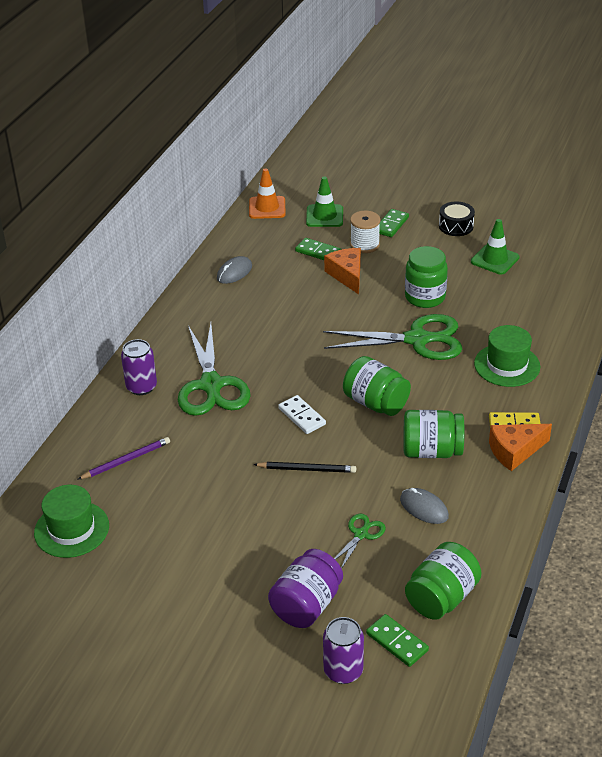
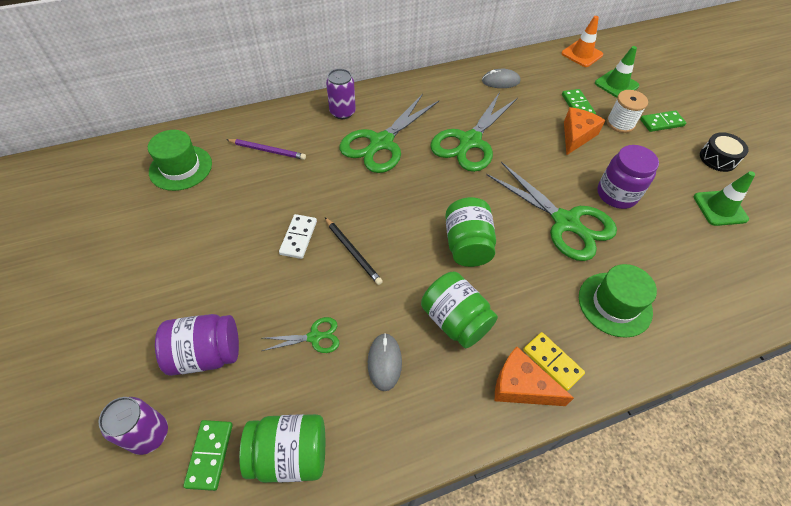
camera: 45 degrees right, 15 degrees up
white domino [278,395,326,434] -> white domino moved to [279,214,317,259]
green jar [405,246,448,308] -> purple jar [597,145,659,209]
none -> green scissors [430,92,518,172]

